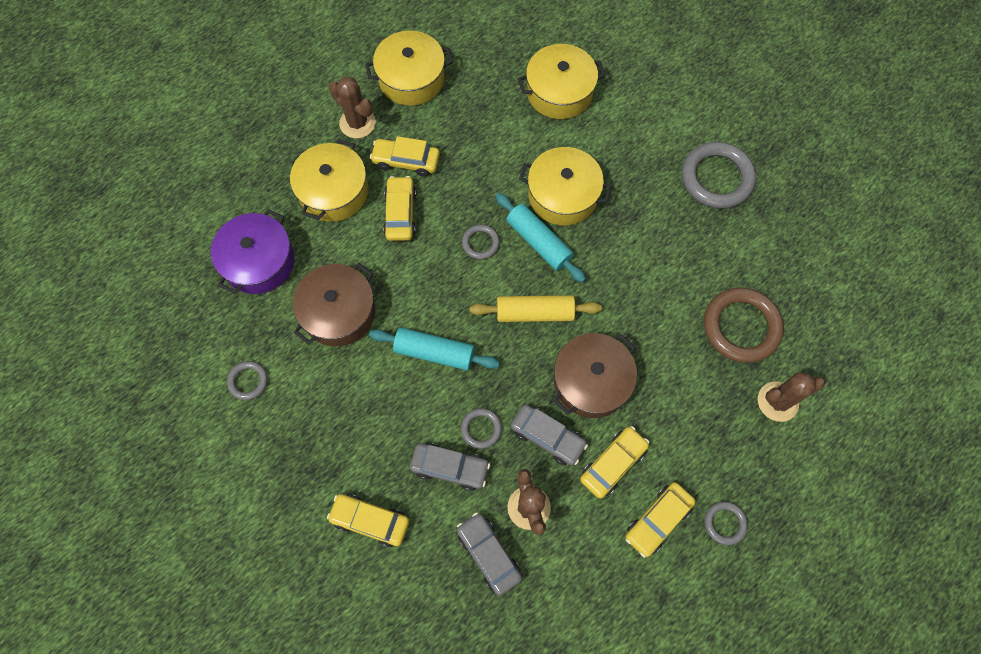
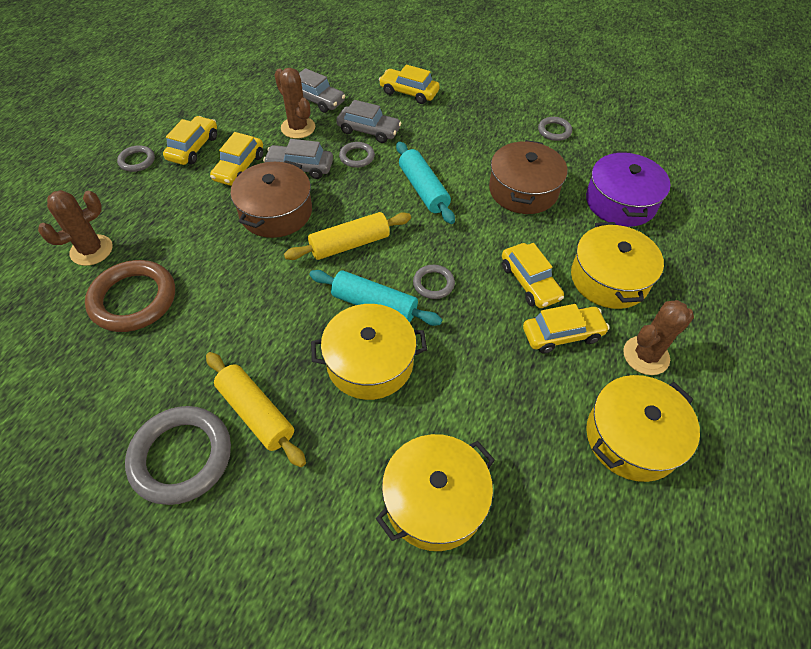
camera: 155 degrees right, 15 degrees down
yellow car [327,494,409,547] -> yellow car turned 150 degrees counterclockwise [379,64,440,104]
brown cactus [329,77,376,138] -> brown cactus turned 45 degrees counterclockwise [623,300,694,375]
turquoise rolling pin [369,328,500,370] -> turquoise rolling pin turned 75 degrees clockwise [396,141,455,224]
grey car [410,443,490,491] -> grey car turned 150 degrees counterclockwise [336,100,401,143]
none -> yellow rolling pin [206,352,306,467]

